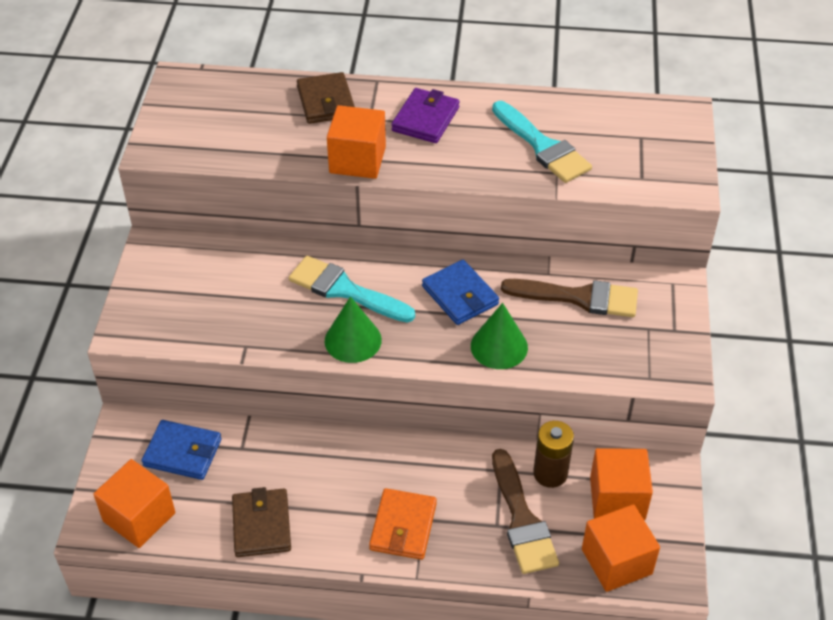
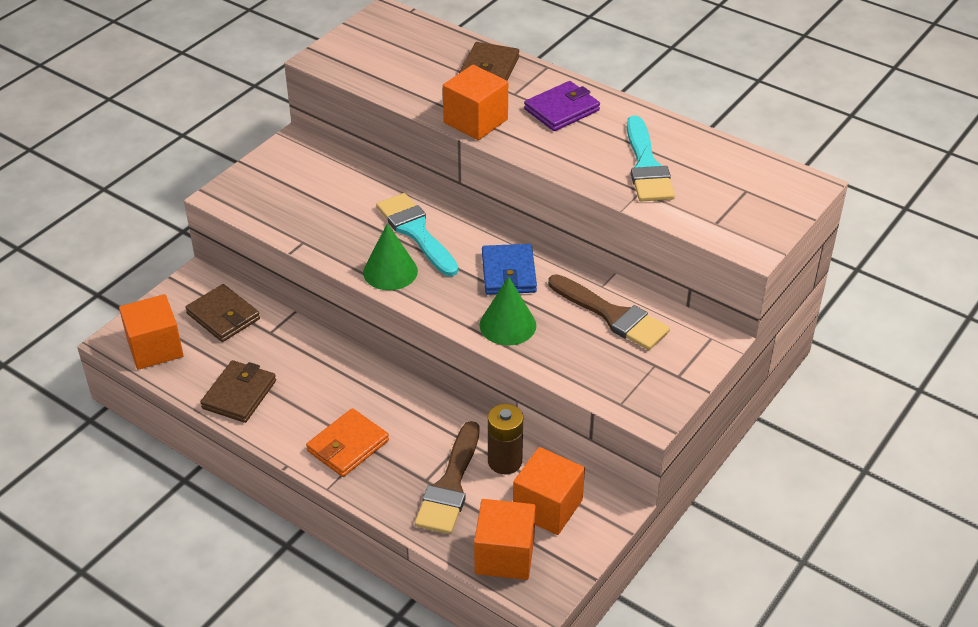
camera: 30 degrees right, 5 degrees down
blue wallet [142,420,222,480] -> brown wallet [185,284,260,342]

